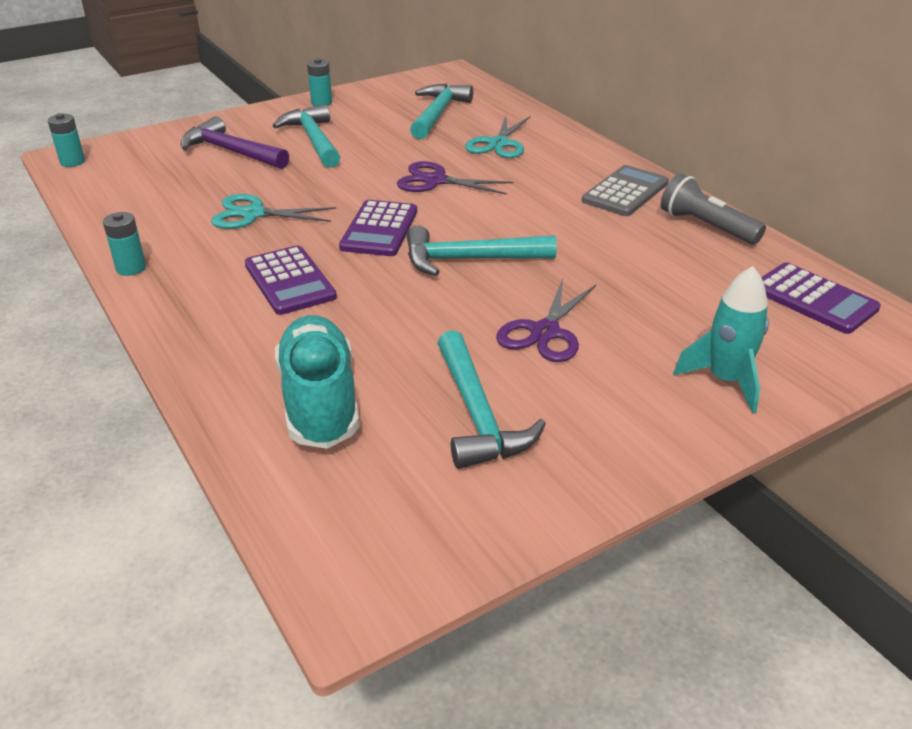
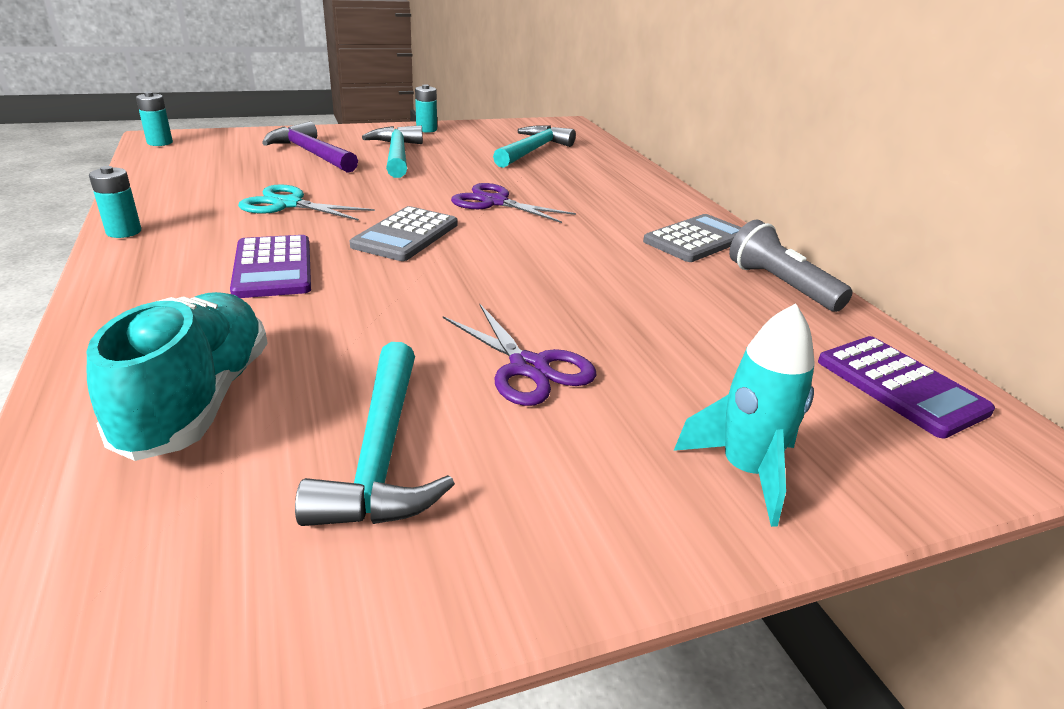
camera: 10 degrees right, 5 degrees down
purple calculator [339,200,417,256] -> grey calculator [350,206,458,261]
turquoise hammer [407,225,557,276] -> none
turquoise scissors [465,116,531,158] -> none
purple scissors [496,279,596,362] -> purple scissors turned 75 degrees counterclockwise [443,304,597,406]

